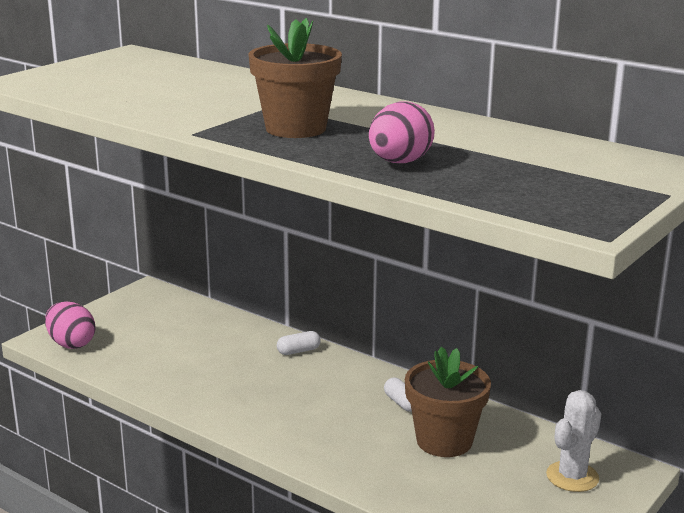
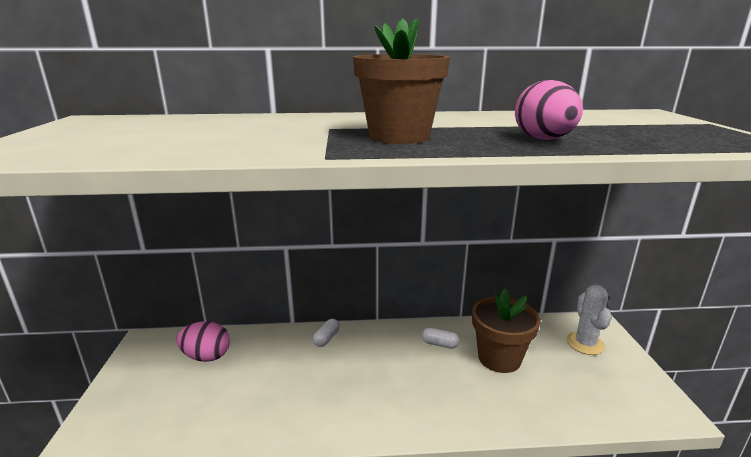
camera: 40 degrees left, 0 degrees up
pink egg [45,301,95,349] -> pink egg moved to [176,321,230,362]

